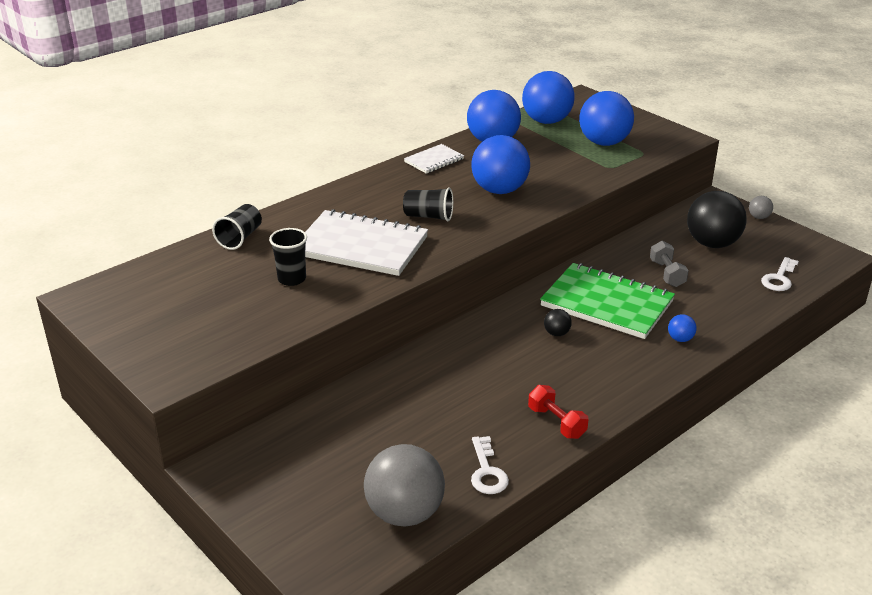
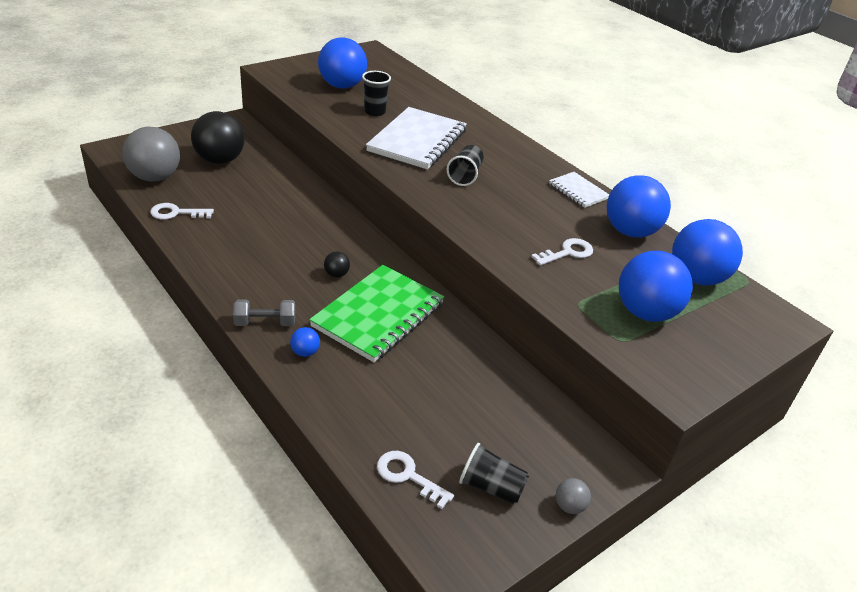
camera: 90 degrees right, 5 degrees up
black cup [212,204,262,250] -> black cup moved to [459,443,529,504]
blue ball [472,135,530,194] -> blue ball moved to [318,37,367,89]
red dumbbell [528,385,589,439] -> none
grey dumbbell [650,241,689,287] -> grey dumbbell moved to [233,300,295,326]
black ball [687,191,747,248] -> black ball moved to [191,111,245,164]
none -> white key [531,238,593,266]

